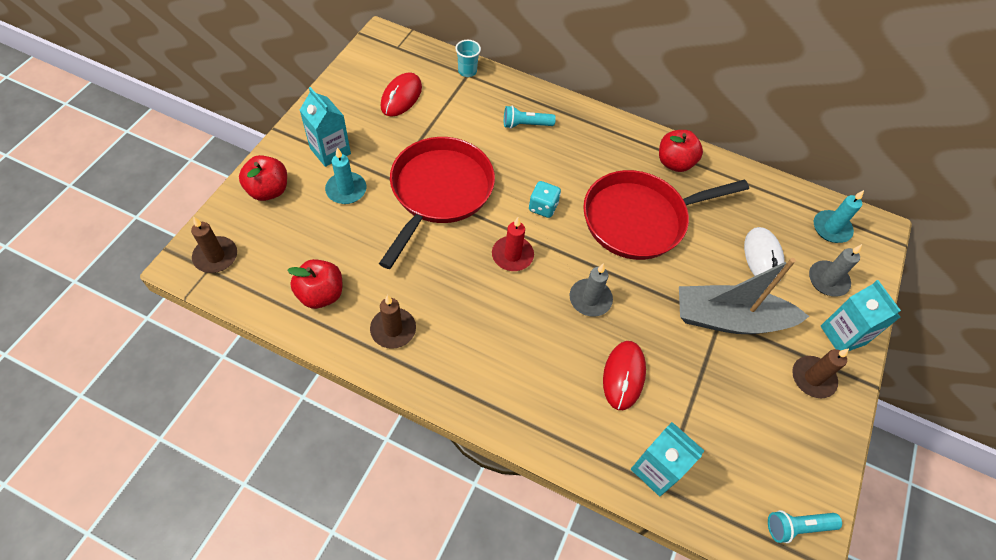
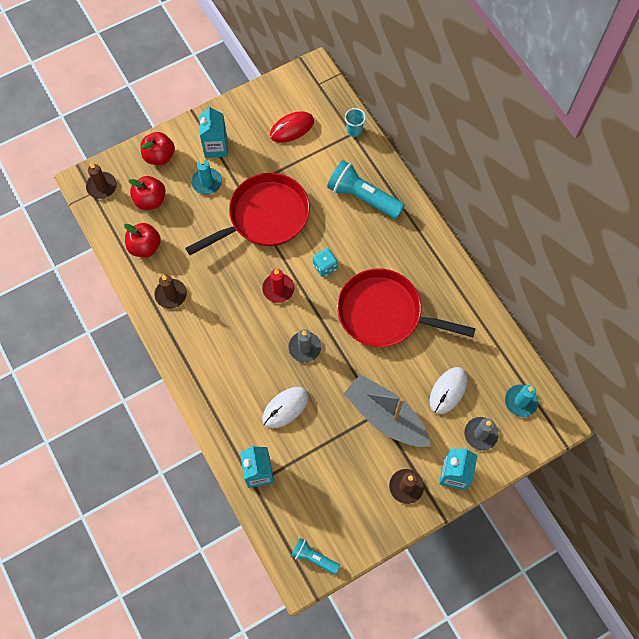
camera: 40 degrees right, 10 degrees up
turquoise flashlight [504,106,556,129] -> turquoise flashlight [327,160,405,219], size x1.83
red mouse [603,341,646,410] -> white mouse [262,387,309,428]
red apple [659,130,703,172] -> red apple moved to [128,176,166,210]

